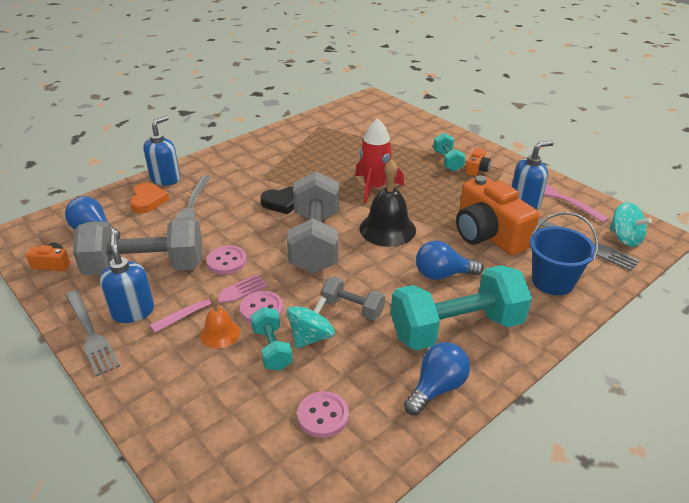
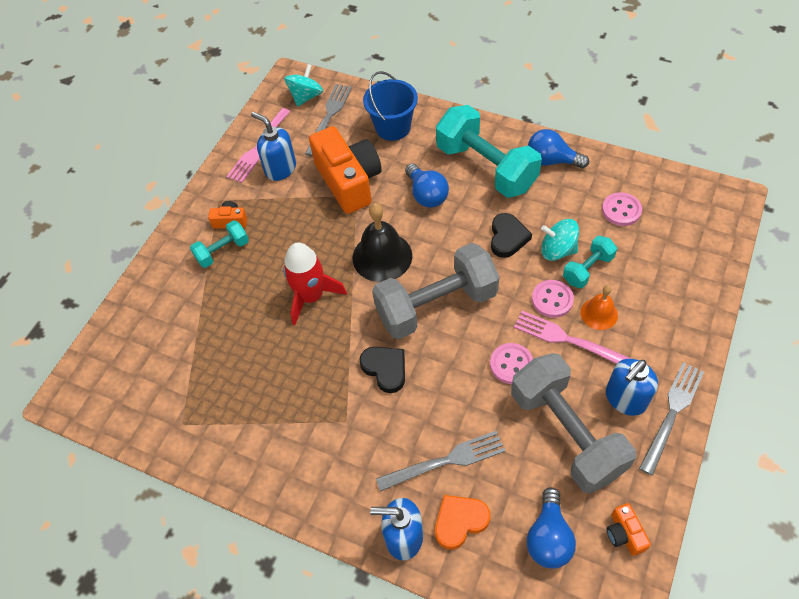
camera: 110 degrees left, 20 degrees up
grey dumbbell [321,276,385,320] -> black heart [491,213,532,258]
orange camera [456,176,539,255] -> orange camera turned 60 degrees counterclockwise [309,126,382,214]

